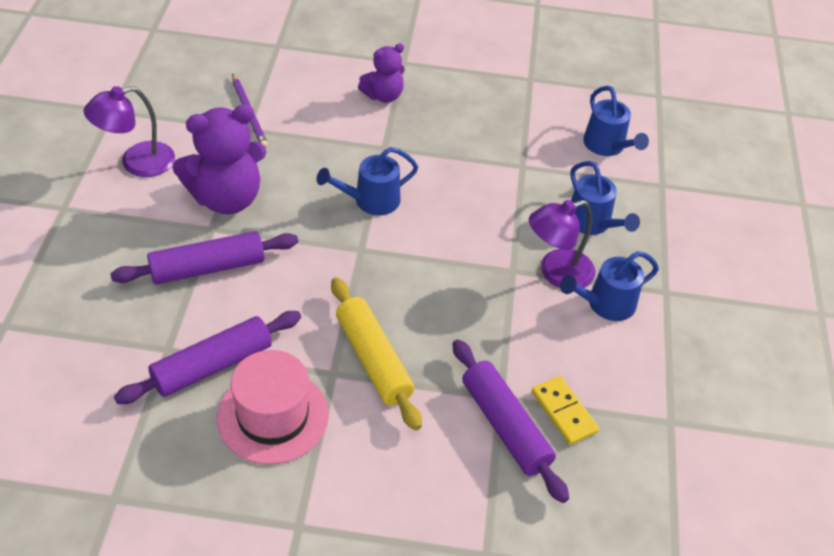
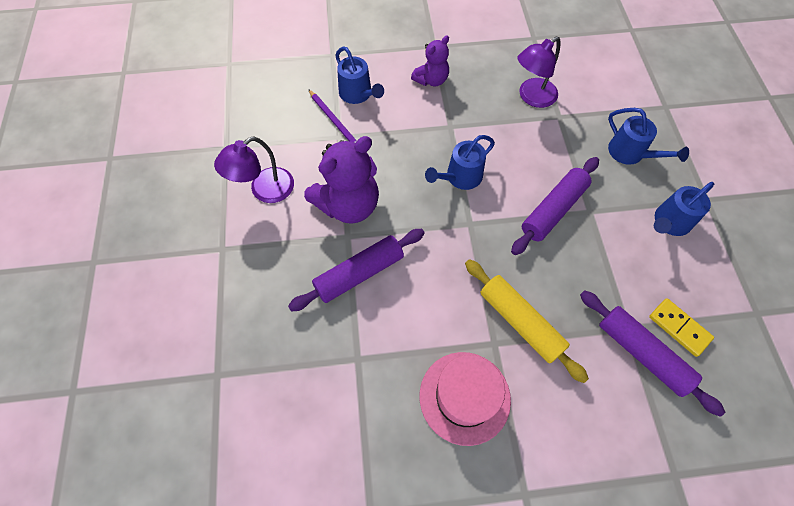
camera: 10 degrees left, 15 degrees up
purple rolling pin [114,311,301,404] -> purple rolling pin moved to [511,157,599,255]
purple lamp [529,200,595,288] -> purple lamp moved to [517,37,561,108]
blue watering can [583,86,649,156] -> blue watering can moved to [335,46,384,104]

